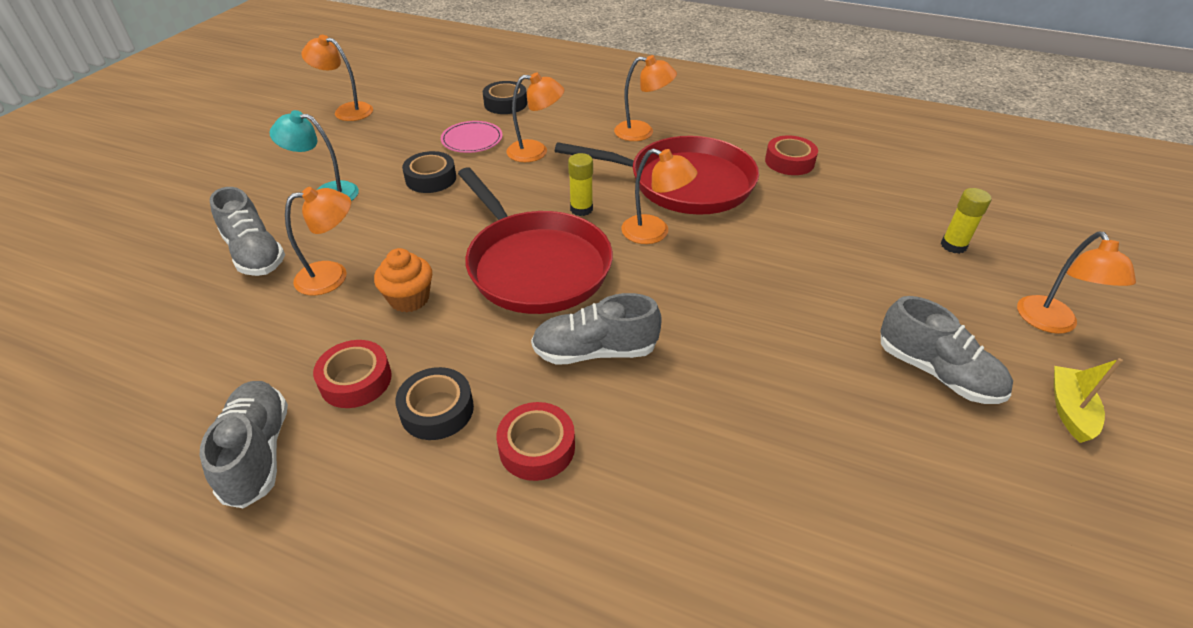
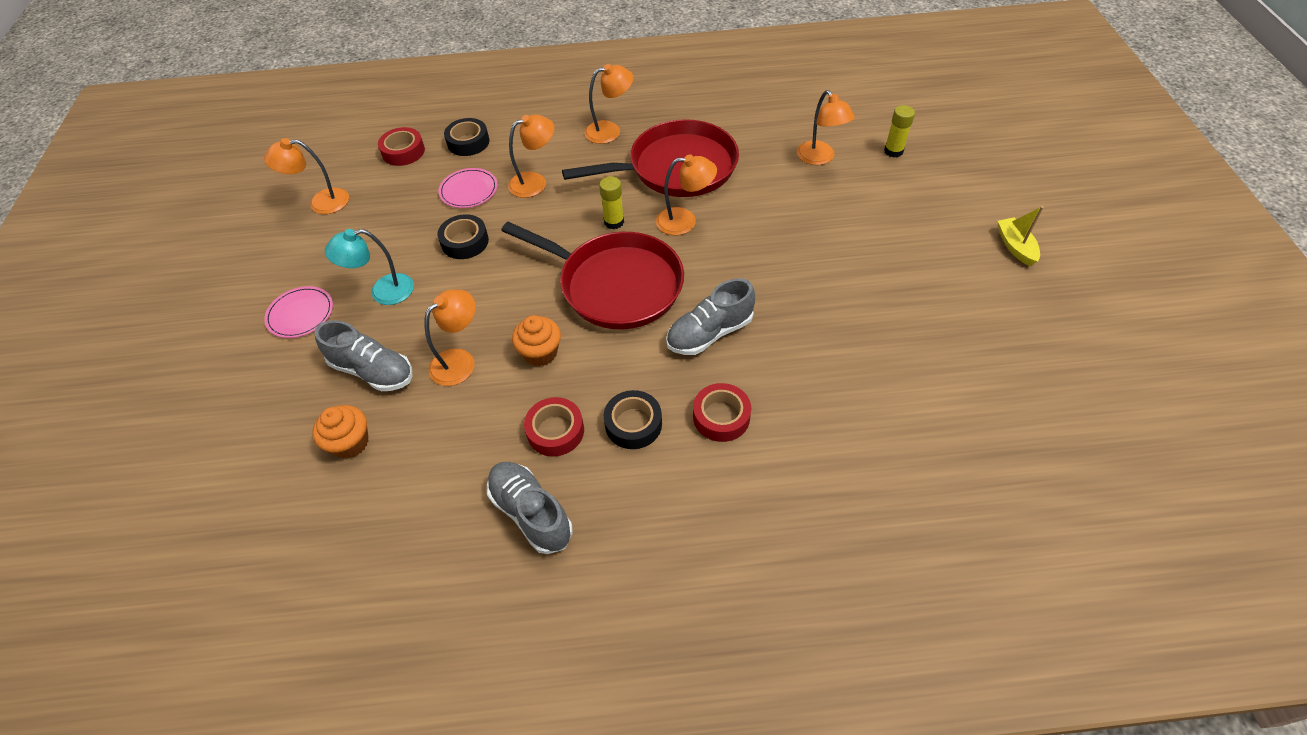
camera: 25 degrees left, 10 degrees up
red tape [765,135,818,175] -> red tape moved to [378,127,425,166]
grey shoe [880,296,1013,404] -> none
orange lamp [1017,232,1136,334] -> orange lamp moved to [797,90,855,165]
none -> pink plate [264,286,333,338]
none -> orange cupcake [312,405,368,459]

